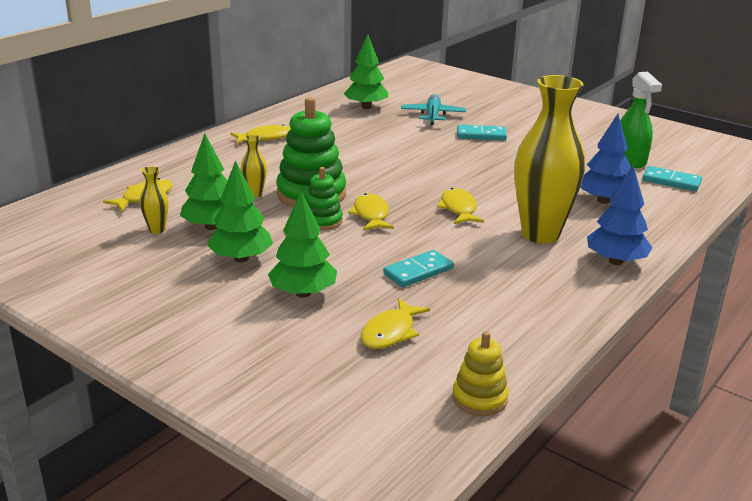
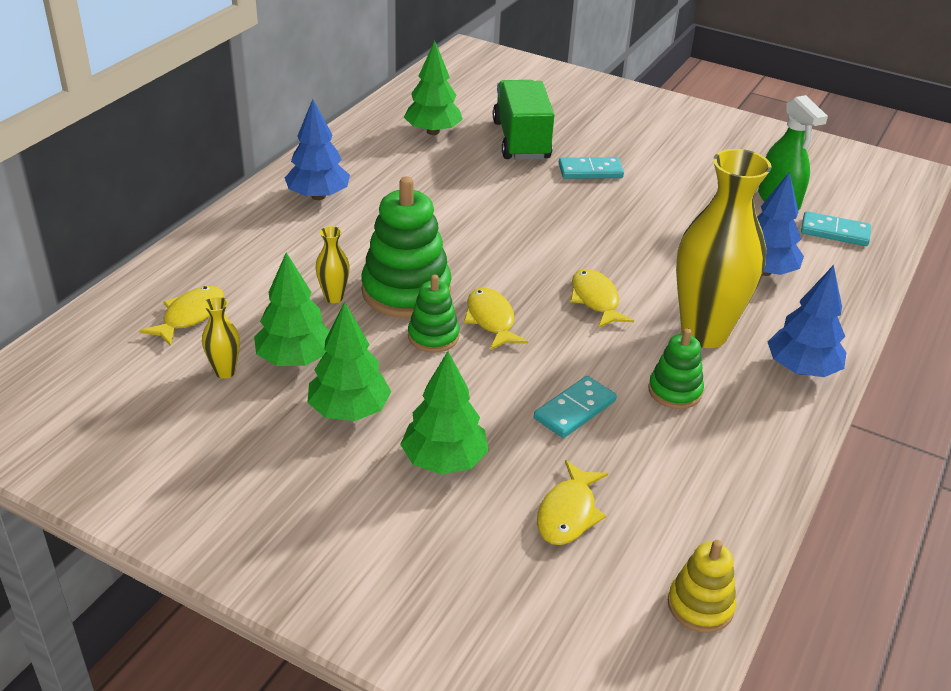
camera: 10 degrees left, 10 degrees up
yellow fish [230,124,291,144] -> blue tree [285,99,350,200]
turquoise plane [401,94,466,125] -> green truck [493,80,554,160]
none -> green stacking toy [648,328,704,409]

